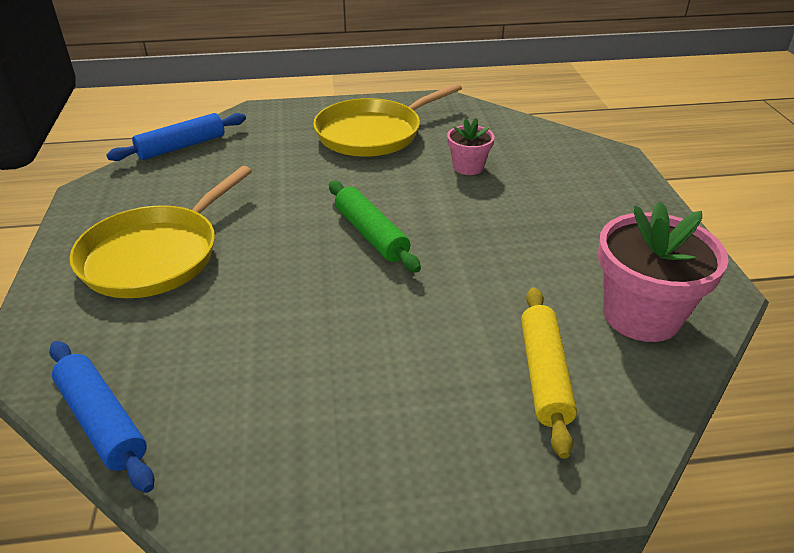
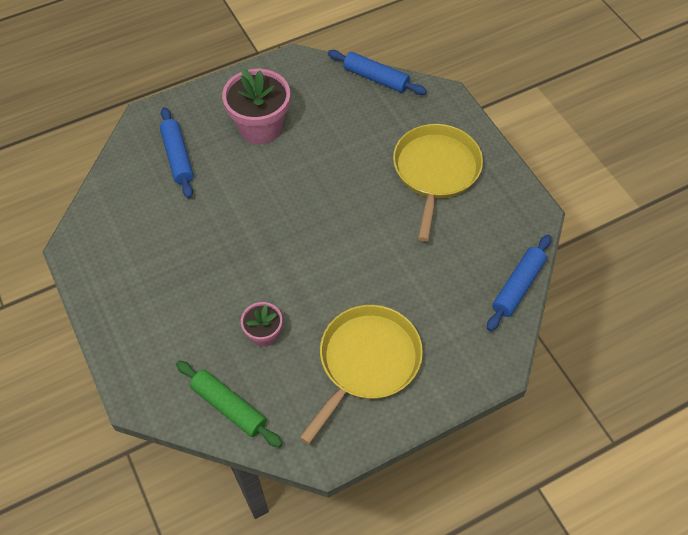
camera: 160 degrees right, 20 degrees up
green rolling pin [329,181,421,272] -> green rolling pin moved to [176,360,283,447]
yellow rolling pin [521,287,577,459] -> blue rolling pin [160,107,194,198]
pink flower pot [598,202,729,342] -> pink flower pot moved to [222,68,290,144]

